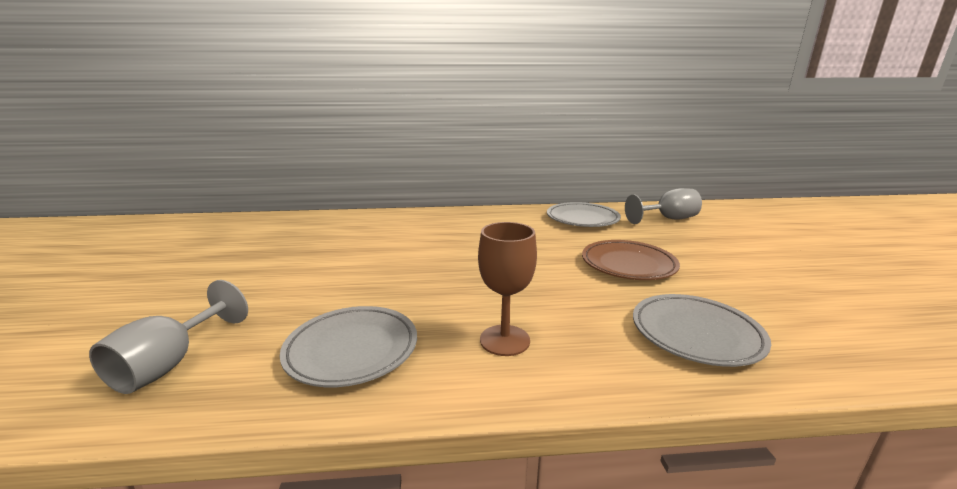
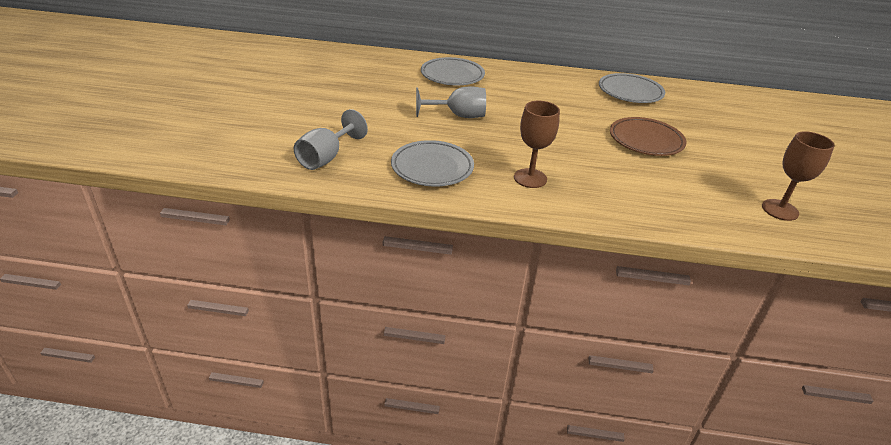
camera: 10 degrees right, 15 degrees up
grey goblet [625,188,702,224] -> grey goblet moved to [416,86,486,118]
grey plate [633,294,771,367] -> grey plate moved to [421,57,485,85]
none -> brown goblet [762,131,835,221]

